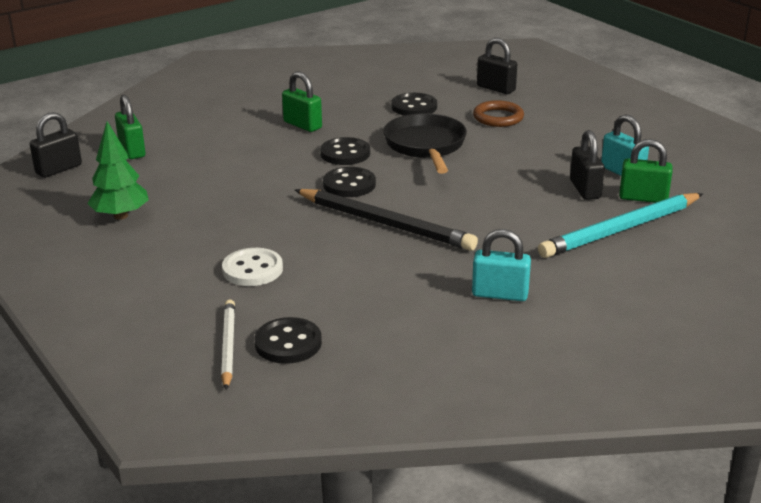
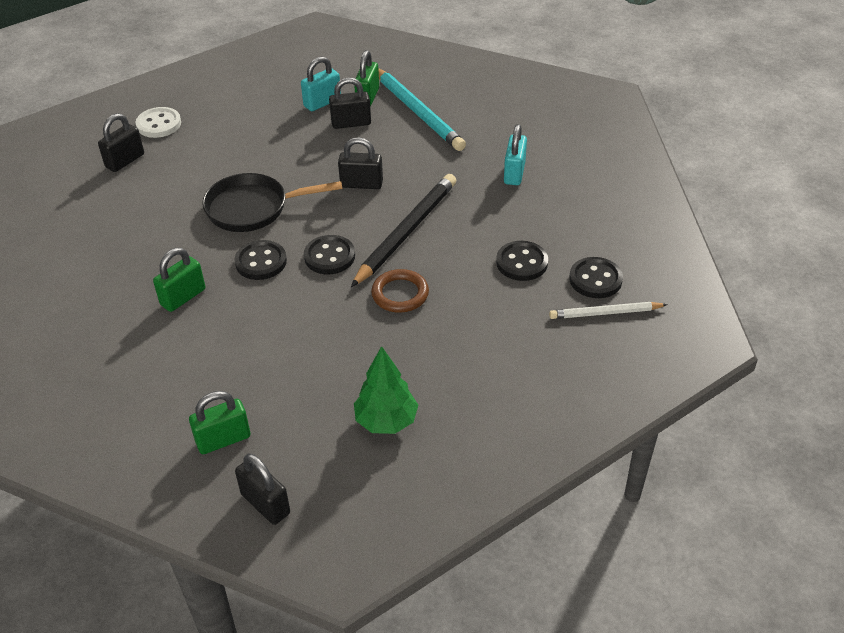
camera: 90 degrees left, 15 degrees up
white button [222,248,283,286] -> white button moved to [136,107,181,138]
black button [391,93,437,116] -> black button moved to [496,241,548,281]
brown ring [473,100,524,127] -> brown ring moved to [371,269,429,313]
none -> black padlock [338,137,383,189]

